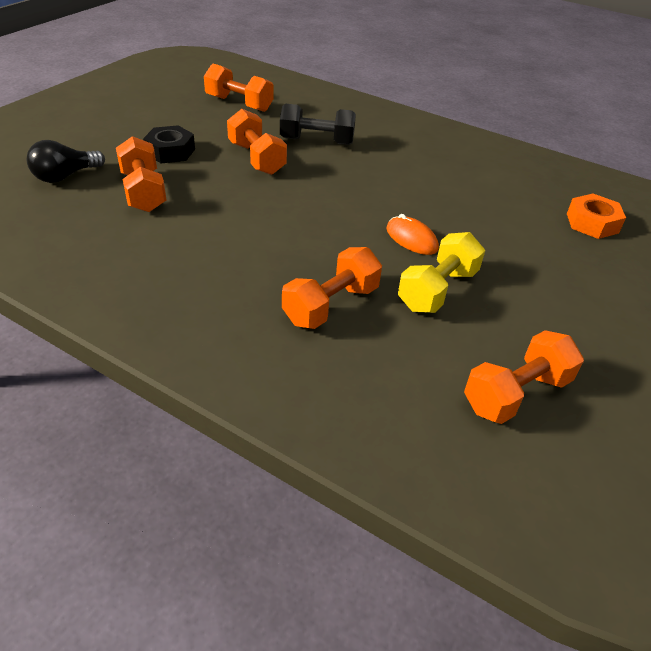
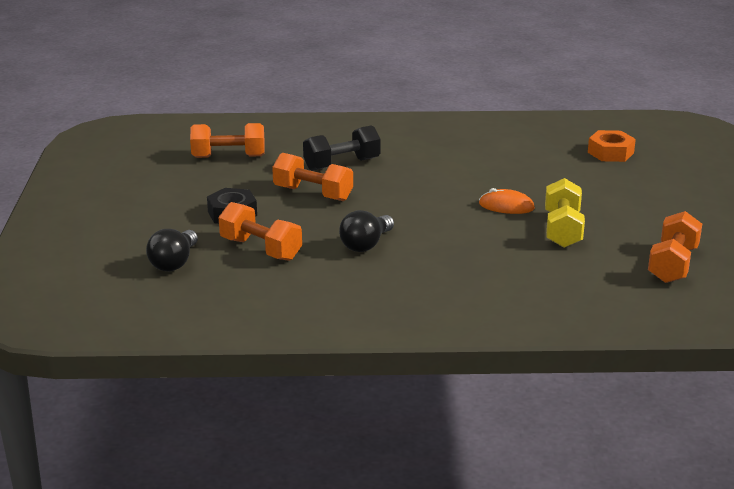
camera: 30 degrees left, 15 degrees down
orange dumbbell [282,247,382,329] -> none
none -> black light bulb [339,210,394,252]

